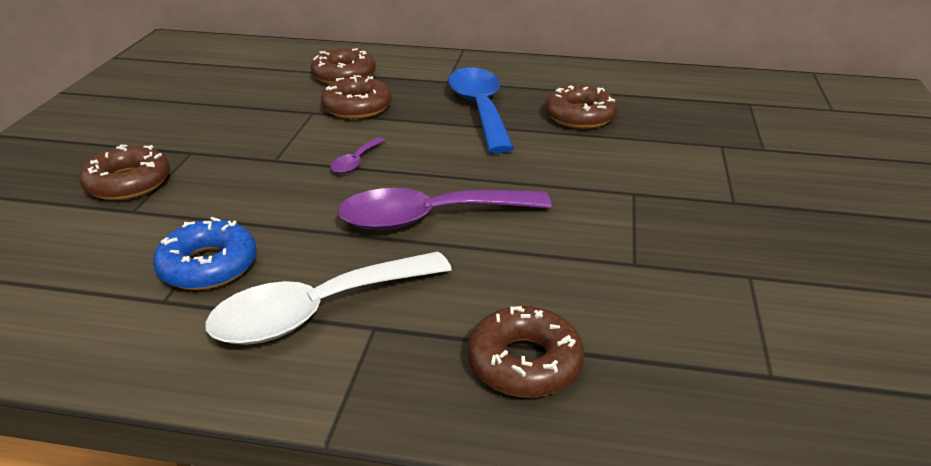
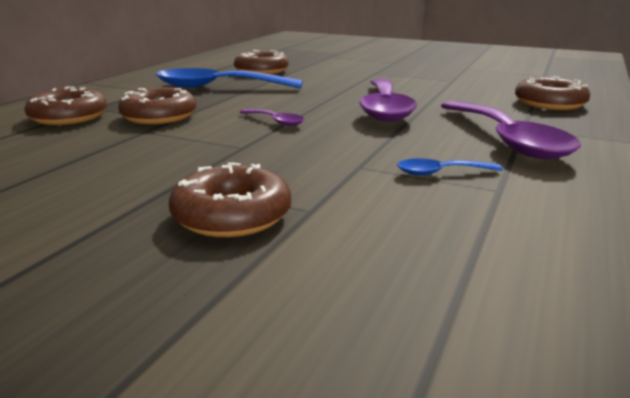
camera: 75 degrees left, 10 degrees down
blue donut [153,217,257,290] -> blue spoon [397,158,503,175]
white spoon [205,251,452,345] -> purple spoon [441,101,581,159]

